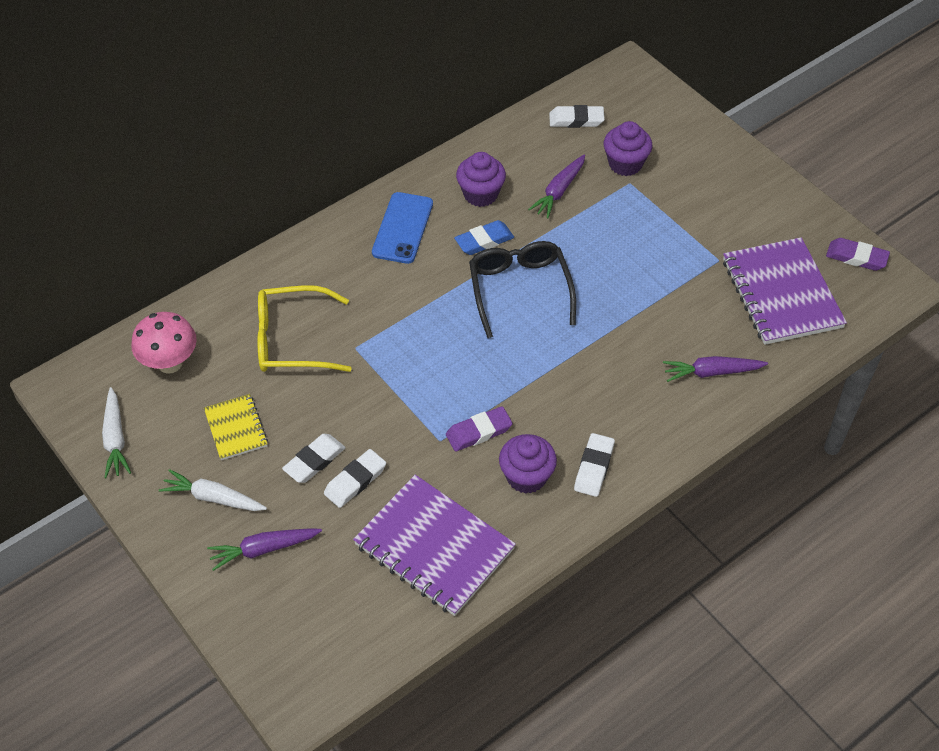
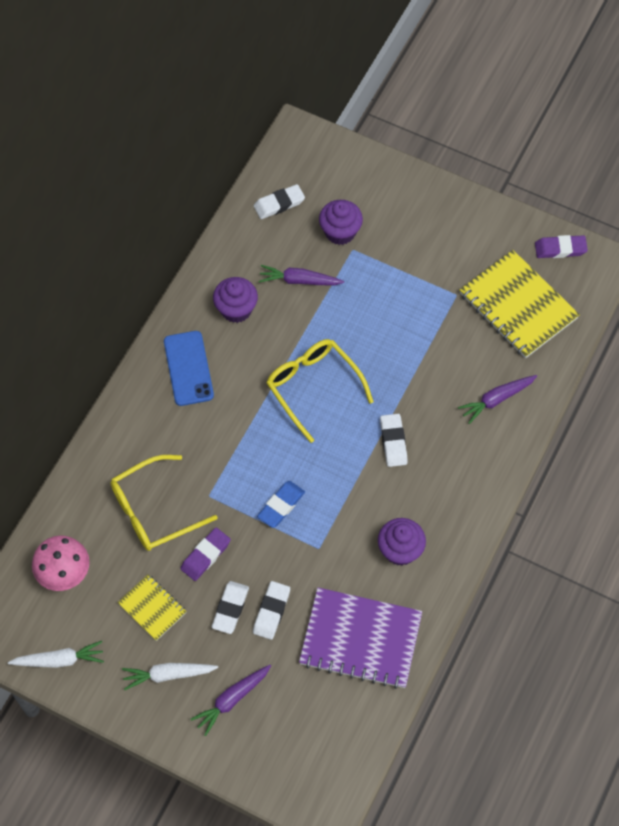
camera: 25 degrees left, 10 degrees up
white carrot [102,387,131,478] -> white carrot turned 60 degrees counterclockwise [8,641,104,668]
purple eraser [446,406,513,452] -> purple eraser moved to [180,527,231,581]
blue eraser [454,220,514,255] -> blue eraser moved to [257,481,305,528]
black glasses [469,241,576,338] -> yellow glasses [266,339,374,443]
purple carrot [528,154,585,219] -> purple carrot turned 90 degrees clockwise [259,265,344,285]
white eraser [574,433,615,497] -> white eraser moved to [380,414,408,467]
purple notebook [723,237,847,345] -> yellow notebook [459,250,580,358]

